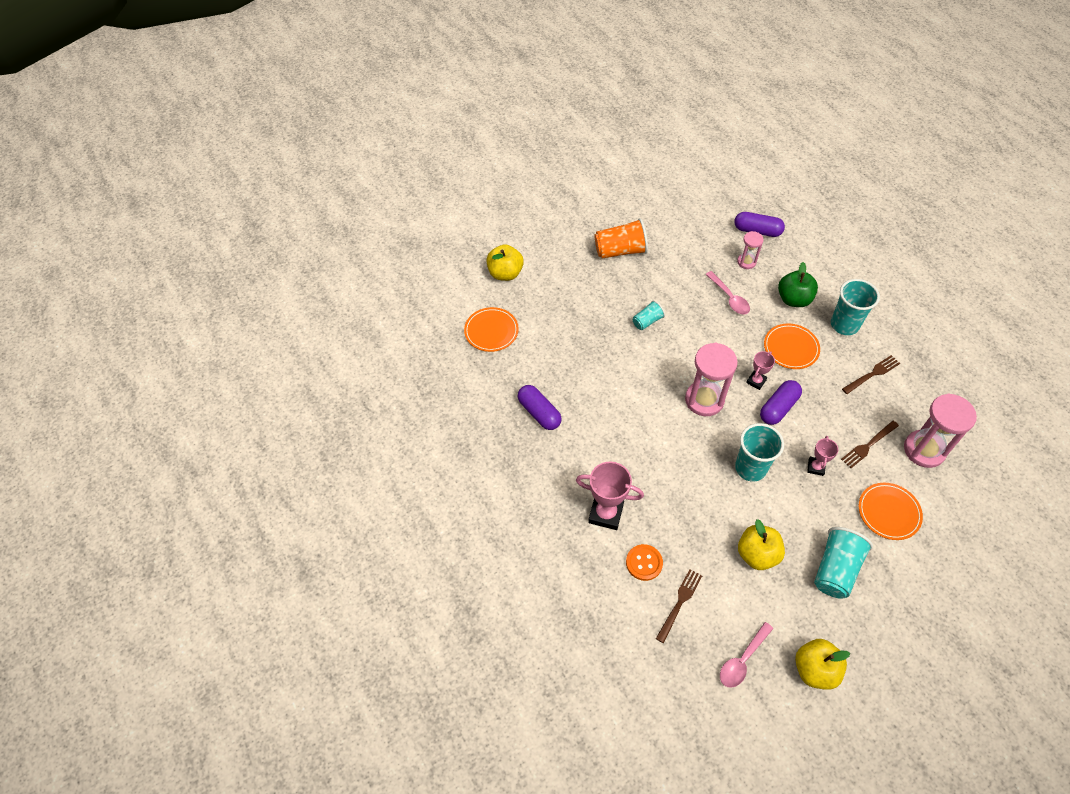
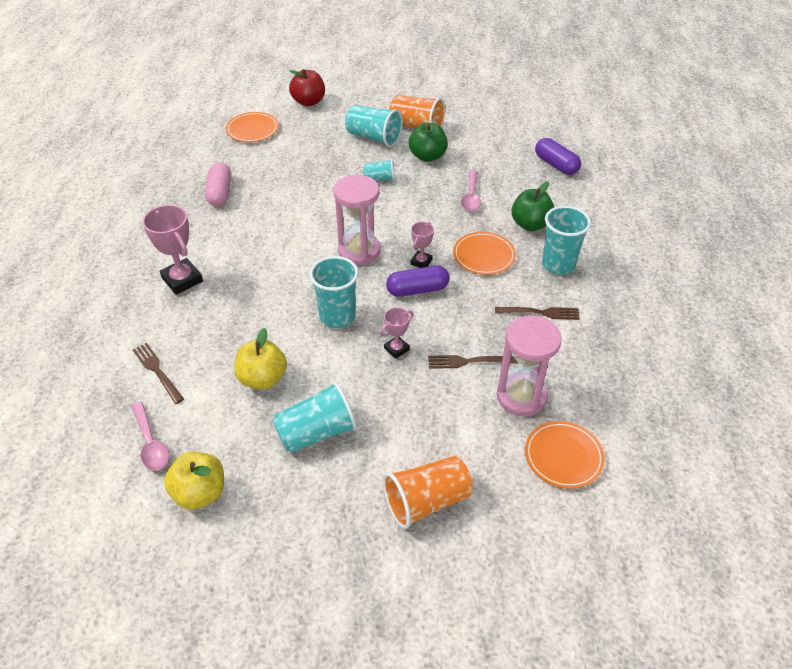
camera: 35 degrees right, 10 degrees down
yellow apple [487,244,524,281] -> red apple [289,69,325,106]
purple capsule [518,385,562,430] -> pink capsule [205,162,231,206]
orange button [626,544,663,581] -> none
brown fork [656,569,702,643] -> brown fork turned 105 degrees counterclockwise [133,343,184,404]
pink spoon [720,622,773,688] -> pink spoon turned 105 degrees counterclockwise [131,402,169,471]
pink hourglass [737,231,764,269] -> none
pink trophy [746,351,775,390] -> pink trophy turned 45 degrees counterclockwise [411,222,434,268]
orange plate [859,483,923,540] -> orange plate moved to [525,421,605,489]
none -> turquoise cup [345,105,403,147]
none -> orange cup [383,456,473,529]
none -> green apple [409,123,448,162]

